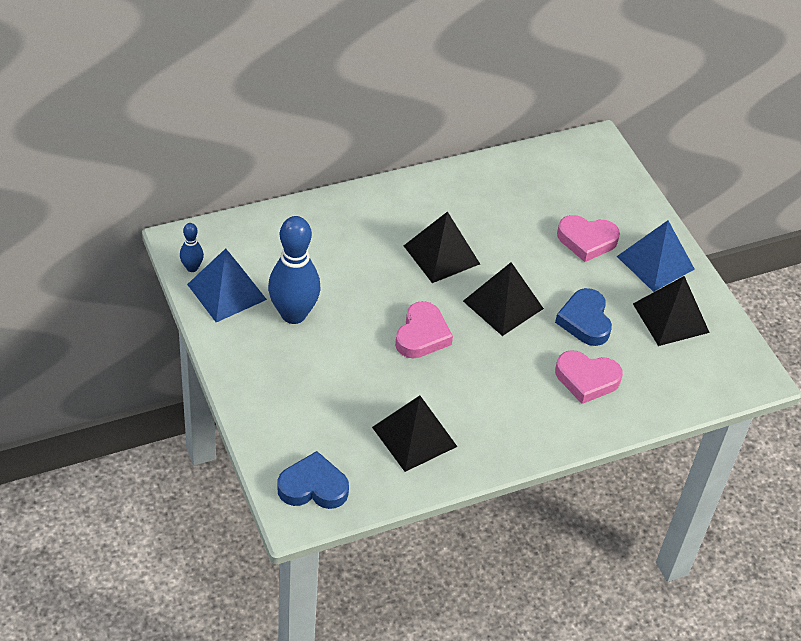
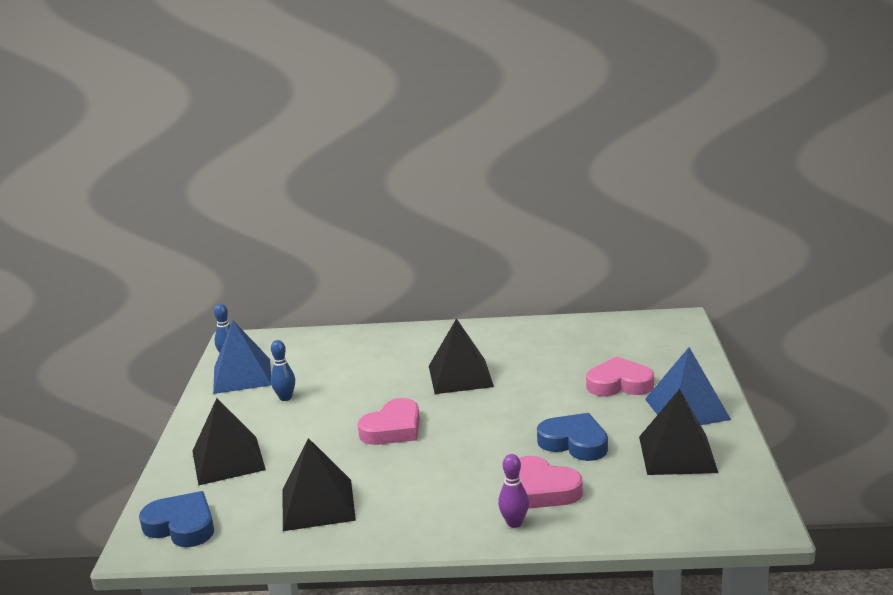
camera: 30 degrees right, 25 degrees down
blue bowling pin [268,216,321,324] -> blue bowling pin [271,340,295,401], size x0.47
black pyramid [463,262,544,336] -> black pyramid moved to [192,398,266,486]
blue heart [555,288,612,346] -> blue heart turned 105 degrees clockwise [537,413,608,461]
pink heart [557,215,620,262] -> pink heart turned 150 degrees clockwise [586,356,654,396]
none -> purple bowling pin [498,454,529,528]

